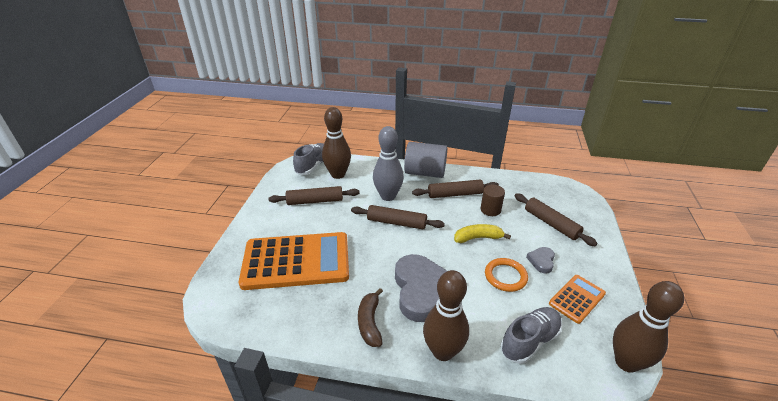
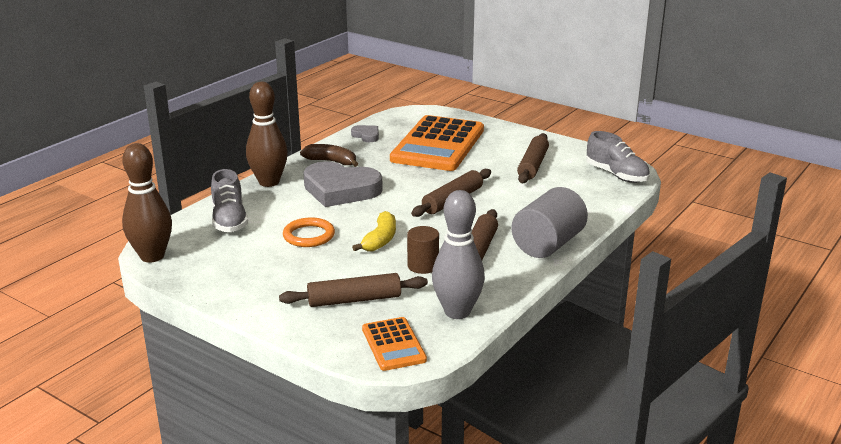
camera: 115 degrees right, 10 degrees down
brown bowling pin [322,107,351,179] -> none
grey bowling pin [373,126,404,201] -> grey bowling pin moved to [432,190,485,319]
grey heart [526,247,555,273] -> grey heart moved to [351,125,379,142]
orange calculator [549,275,606,324] -> orange calculator moved to [362,317,427,371]

